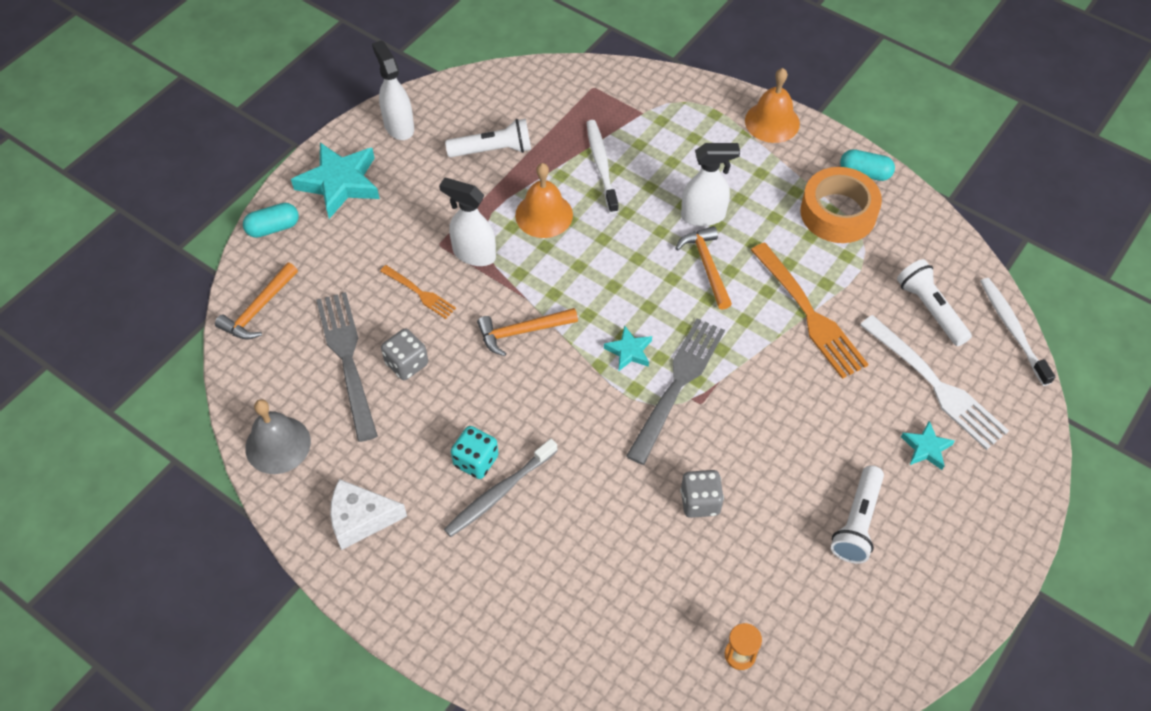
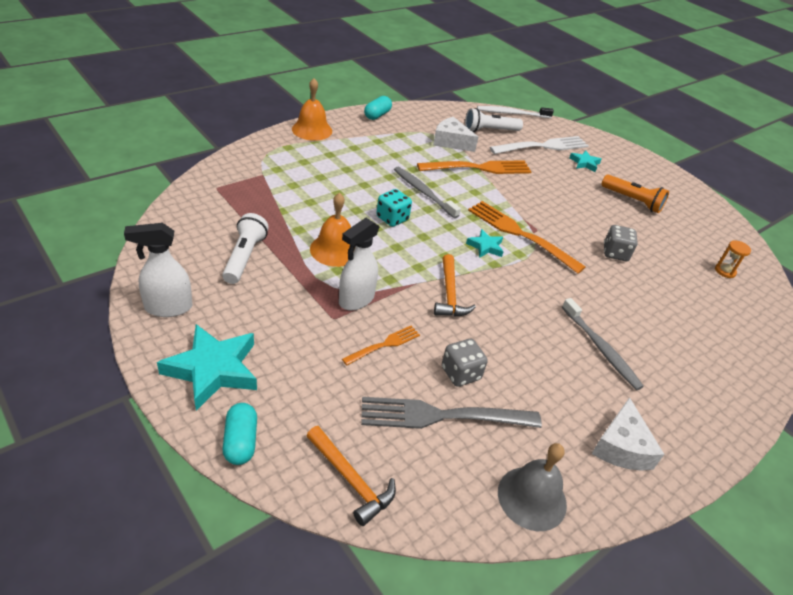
camera: 80 degrees left, 15 degrees down
turquoise dice [451,426,499,479] -> turquoise dice moved to [376,189,412,227]
white toothbrush [587,120,619,214] -> none
grey fork [626,318,725,465] -> orange fork [468,201,586,274]
orange hammer [675,226,732,310] -> grey toothbrush [394,167,461,218]
white spray bottle [681,143,740,226] -> none
orange tape [800,167,882,243] -> none
white flashlight [831,465,884,564] -> orange flashlight [601,174,669,213]
none -> white cheese [433,117,478,152]

